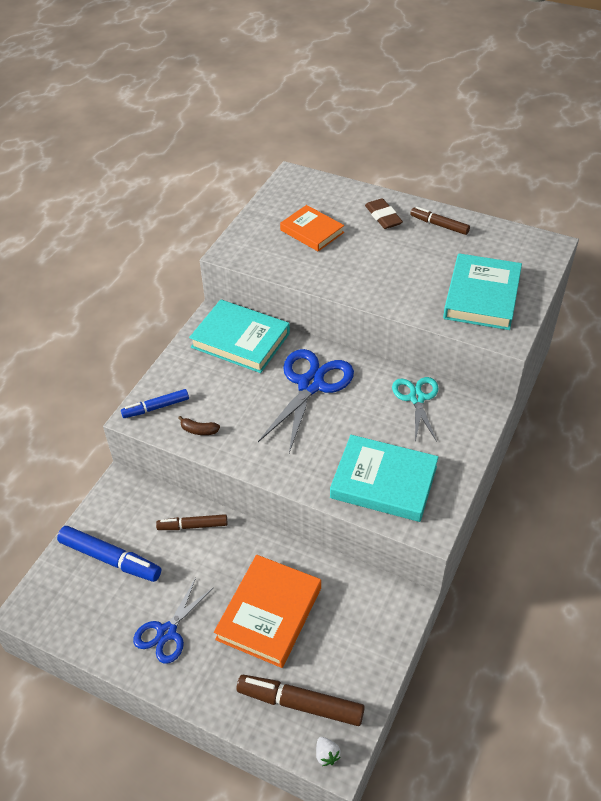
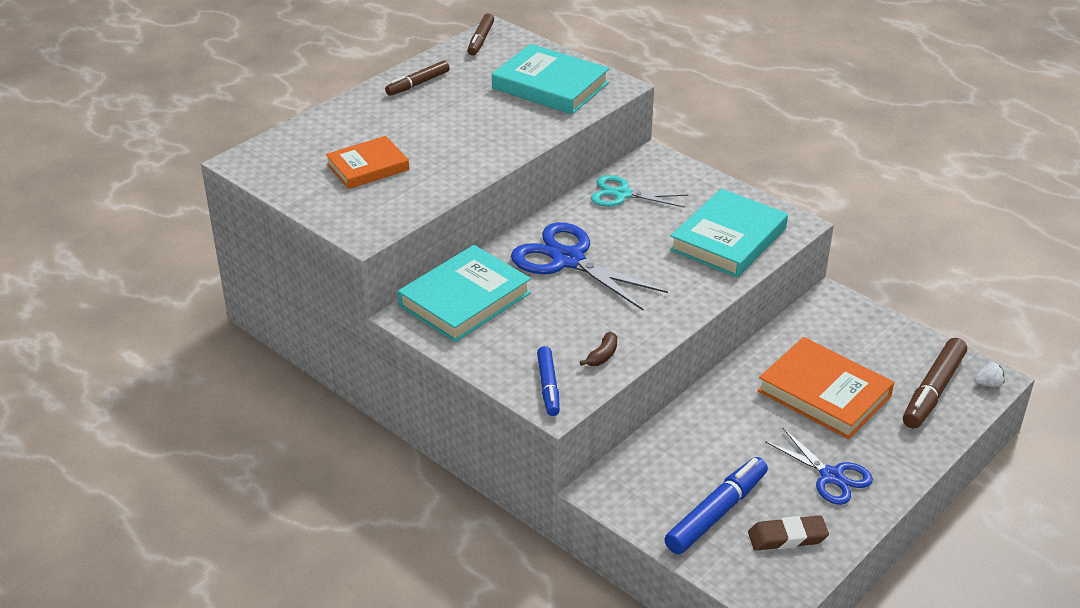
camera: 75 degrees left, 10 degrees down
brown marker [156,514,227,530] -> brown marker moved to [467,13,494,56]
brown eraser [365,198,403,229] -> brown eraser moved to [748,515,829,551]

